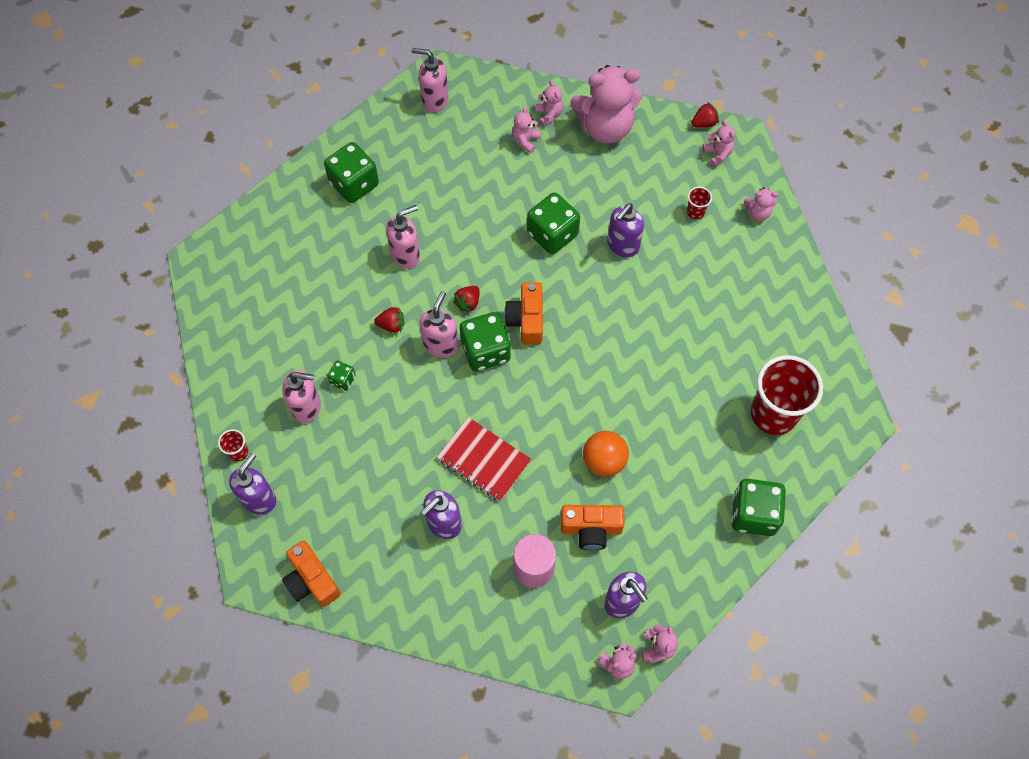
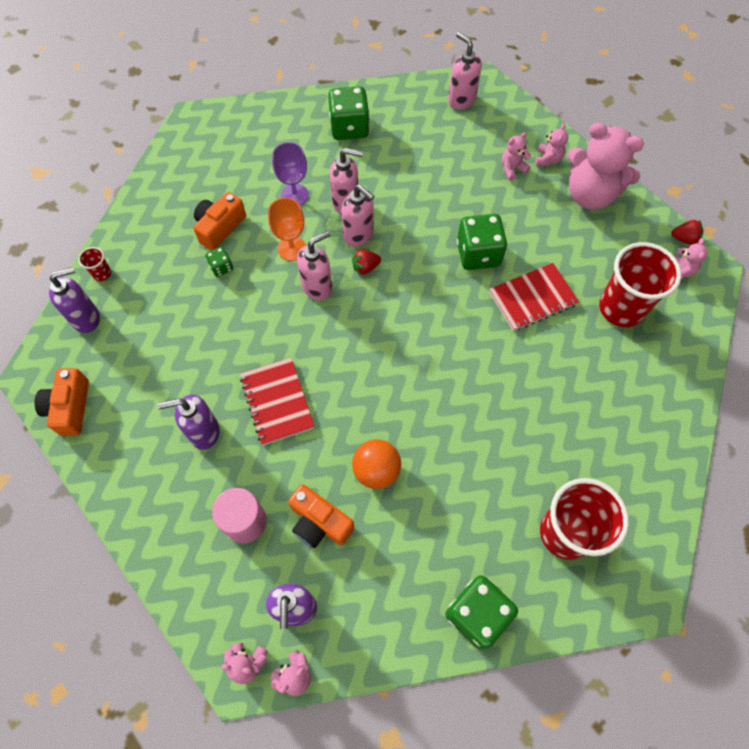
camera: 35 degrees right, 0 degrees up
pink soap dispenser [282,370,321,423] -> pink soap dispenser moved to [341,184,374,247]
red strawberry [374,306,404,333] -> orange goblet [268,198,306,261]
green dice [460,312,511,372] -> none
orange camera [504,282,543,344] -> orange camera moved to [193,192,246,251]
purple soap dispenser [607,203,644,257] -> red notebook [489,263,579,331]
red cup [687,187,712,219] -> red cup [599,242,681,327], size x2.39
pink teddy bear [744,187,778,221] -> none
none -> purple goblet [272,142,309,205]

